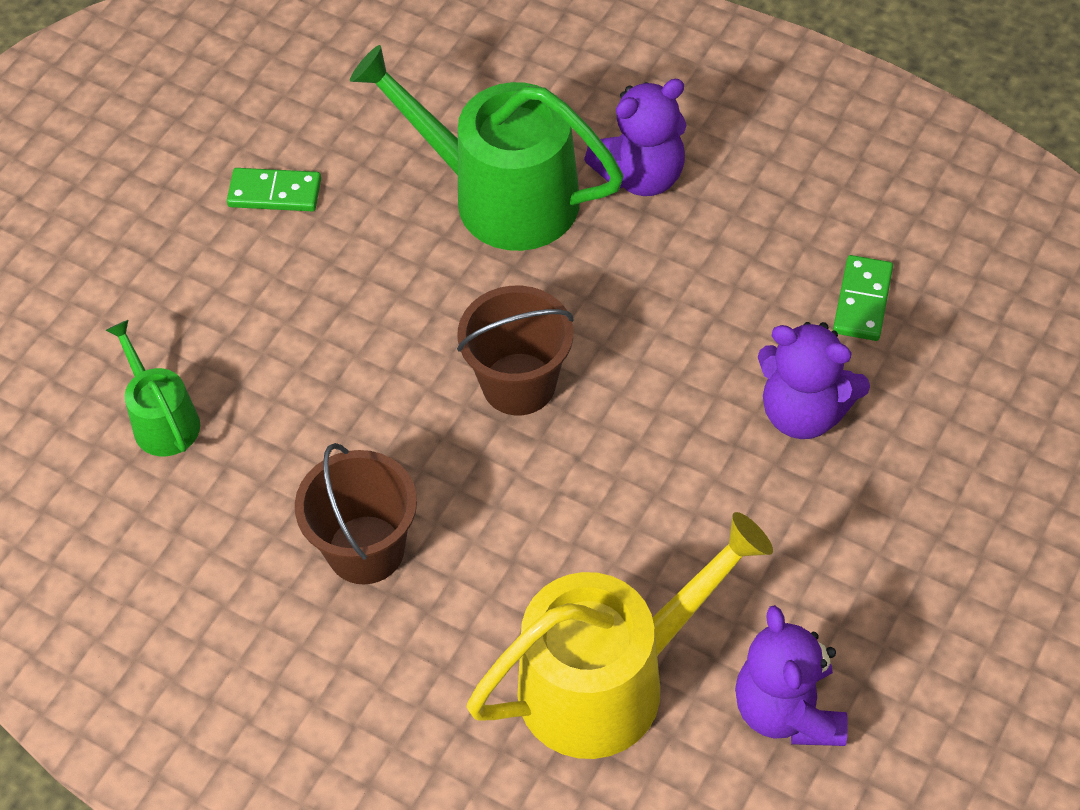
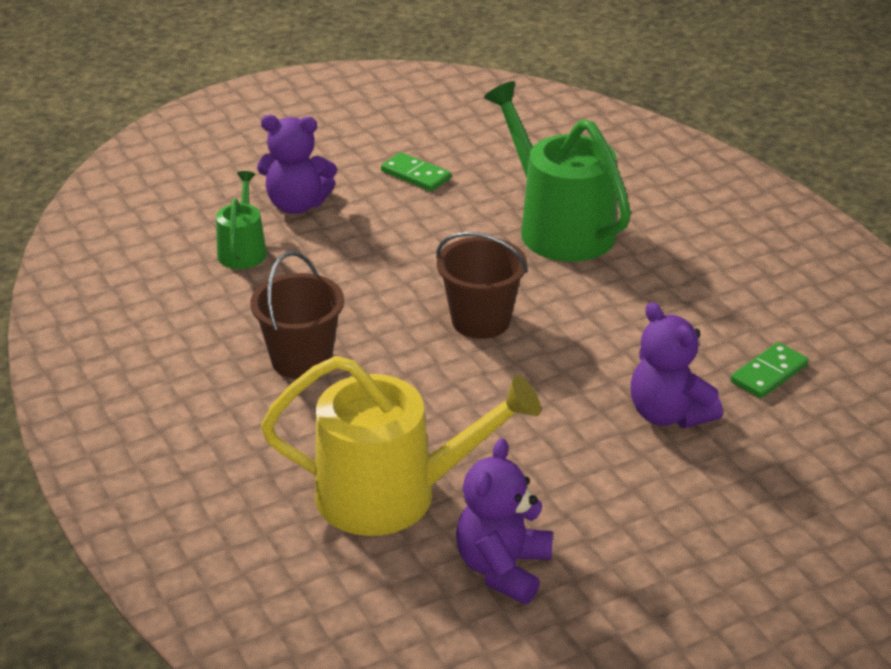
camera: 30 degrees right, 20 degrees down
purple teddy bear [584,79,687,196] -> purple teddy bear moved to [257,115,337,214]

